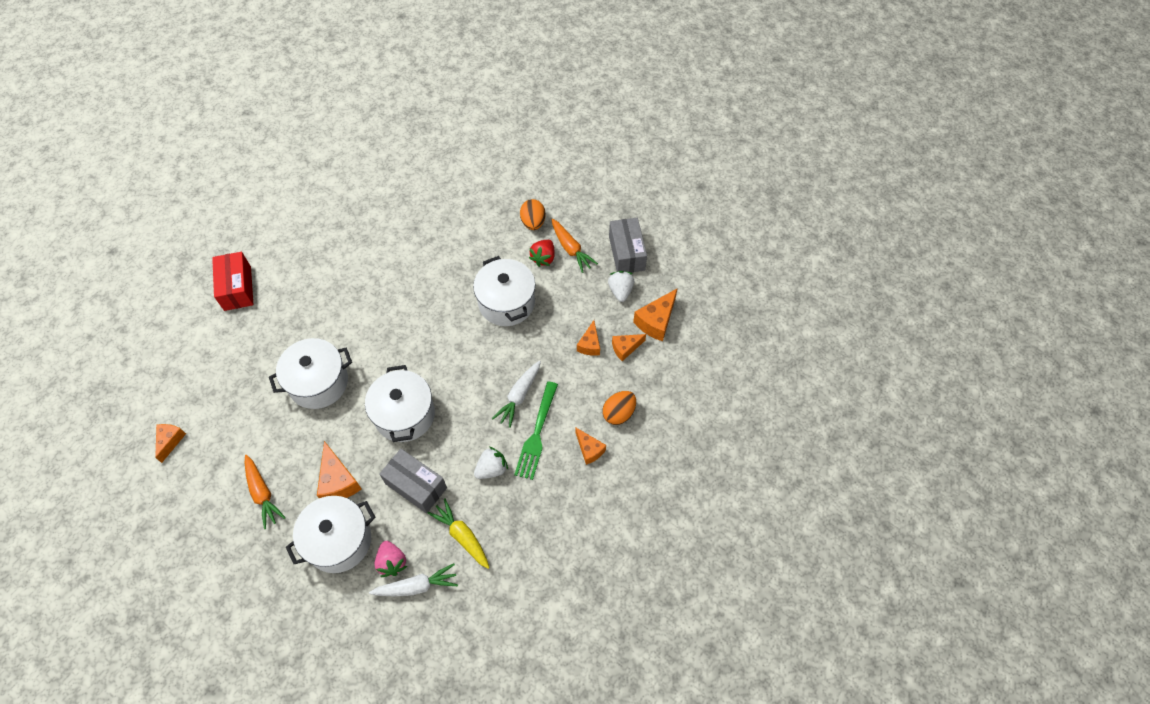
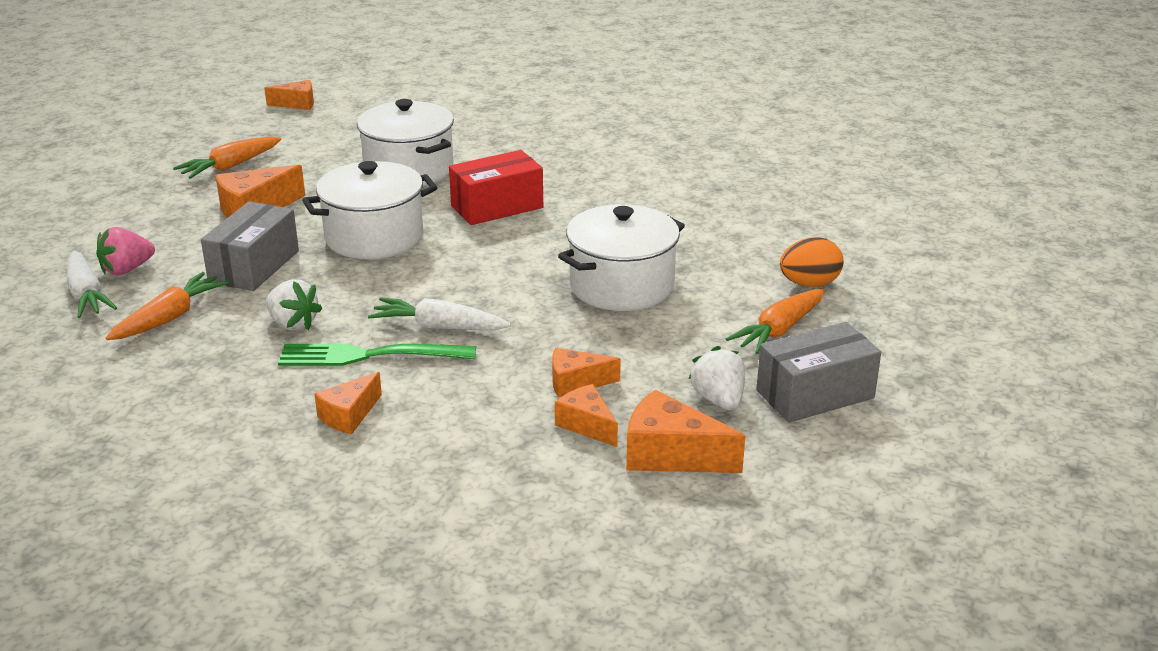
camera: 75 degrees right, 30 degrees down
red box [212,252,254,311] -> red box moved to [449,150,543,225]
white pot [286,496,376,573] -> none
yellow carrot [428,499,490,569] -> orange carrot [106,272,229,340]
red strawberry [529,240,555,267] -> none
orange egg [602,391,636,425] -> none
white strawberry [608,271,634,302] -> white strawberry turned 90 degrees counterclockwise [689,346,745,410]

